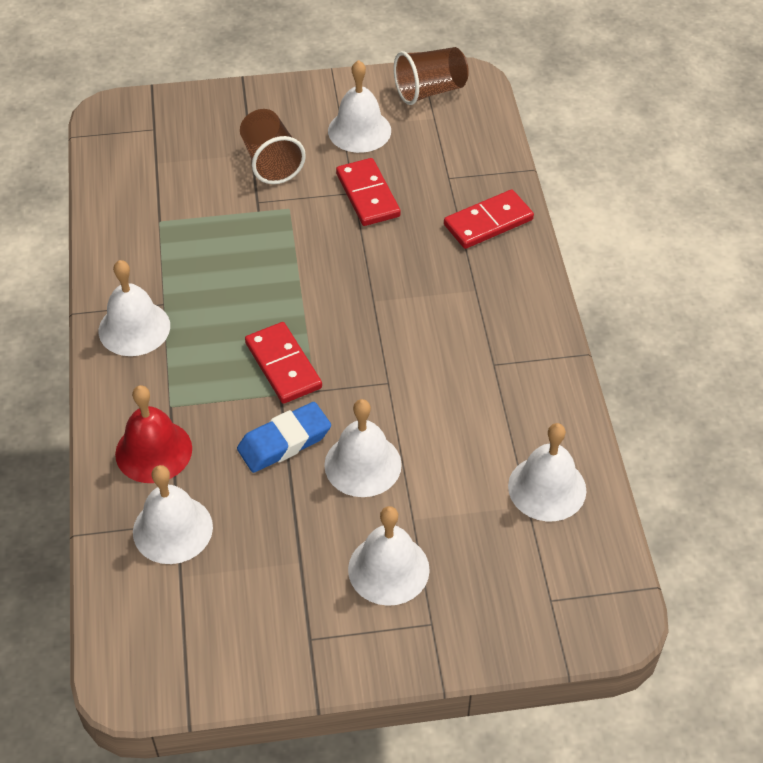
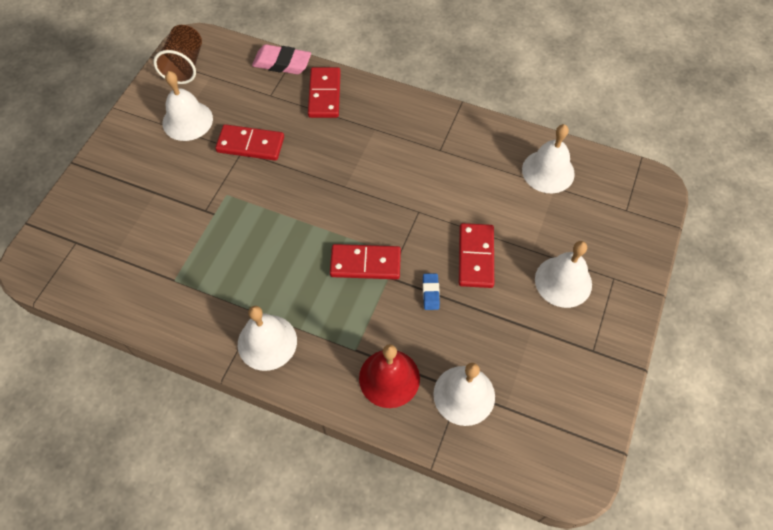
camera: 60 degrees left, 10 degrees up
blue eraser [237,402,331,473] -> blue eraser [423,273,440,310], size x0.54
brown cup [240,109,306,184] -> none
white bell [324,399,402,497] -> red domino [459,223,494,288]
none -> pink eraser [252,44,311,74]

